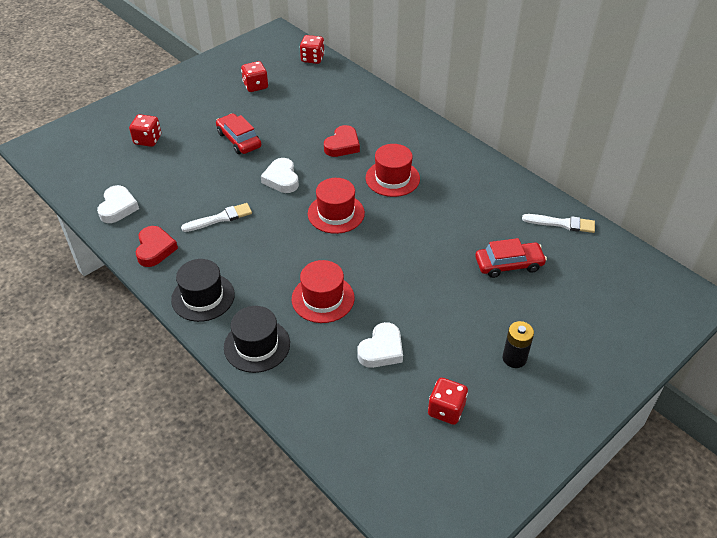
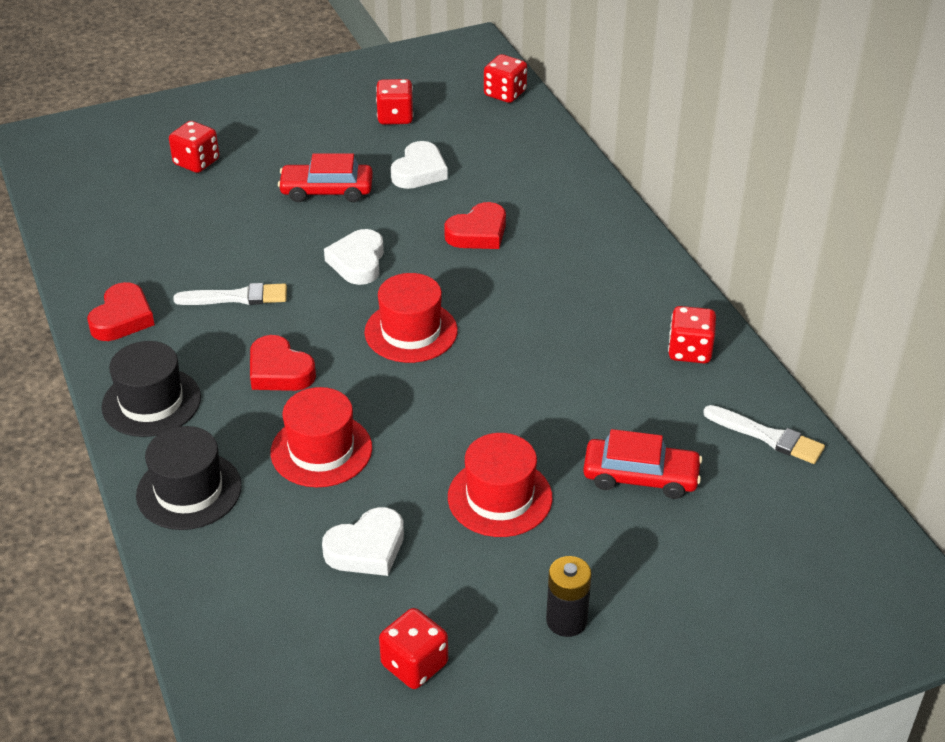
camera: 20 degrees right, 5 degrees down
white heart [97,185,139,223] -> white heart moved to [391,141,448,189]
red car [216,113,261,154] -> red car turned 75 degrees counterclockwise [278,154,373,202]
red hat [366,144,420,197] -> red hat moved to [448,433,553,537]
none -> red heart [250,335,316,391]
none -> red dice [668,306,716,363]

